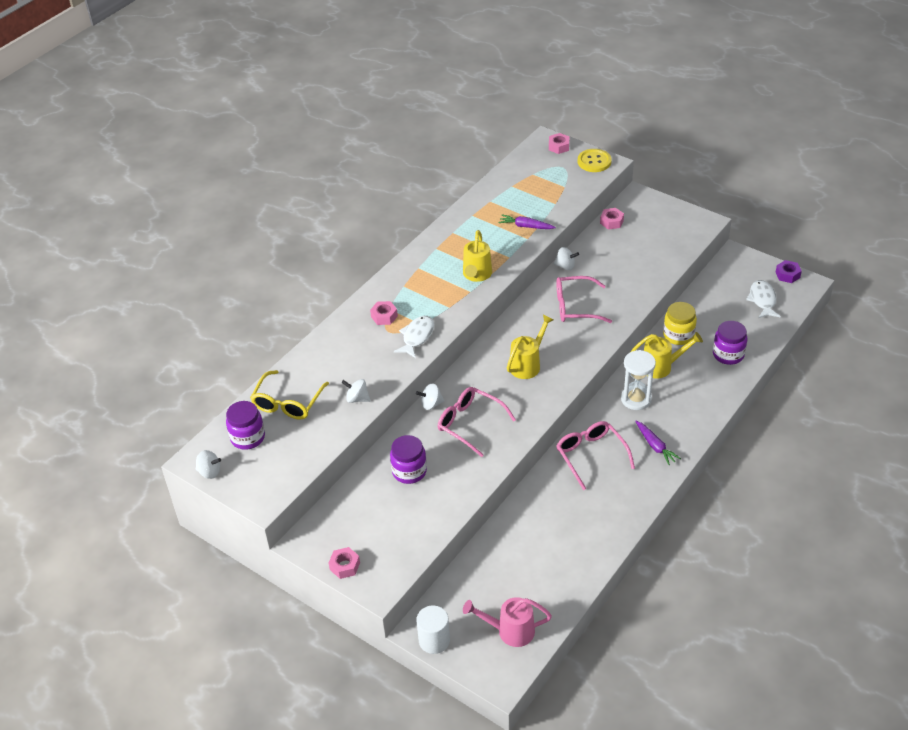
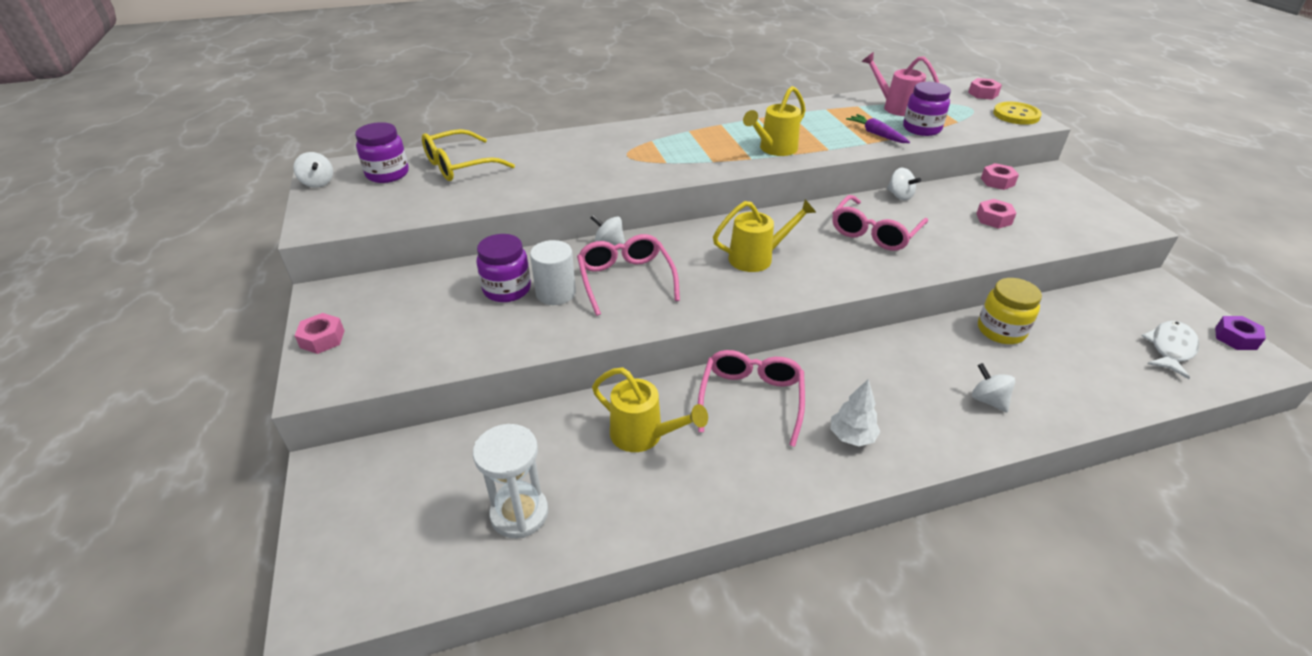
camera: 35 degrees right, 5 degrees down
white spinning top [341,379,371,403] -> white spinning top moved to [972,363,1015,413]
pink nut [370,301,398,325] -> pink nut moved to [976,199,1017,229]
white fish [394,316,434,358] -> none
white cylinder [416,605,450,654] -> white cylinder moved to [530,240,576,305]
pink watering can [463,597,552,647] -> pink watering can moved to [862,52,939,116]
pink glasses [556,276,612,323] -> pink glasses turned 90 degrees counterclockwise [832,195,928,251]
white hourglass [621,350,656,410] -> white hourglass moved to [473,424,548,538]
yellow watering can [631,332,703,379] -> yellow watering can moved to [592,367,708,452]
purple carrot [635,421,681,465] -> white tree [831,379,880,446]
purple jar [713,321,747,365] -> purple jar moved to [903,82,951,136]

